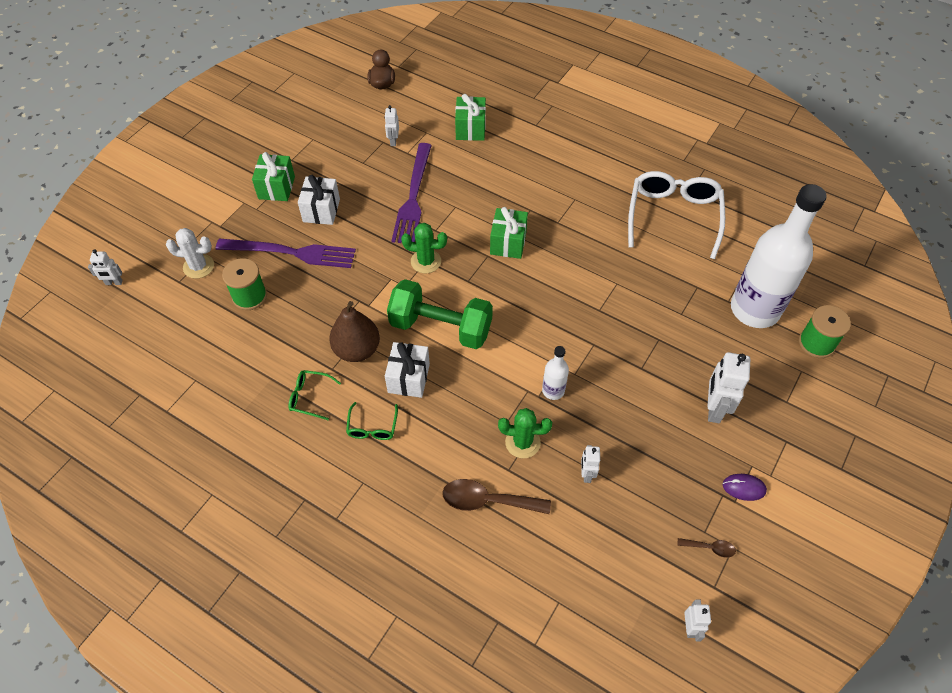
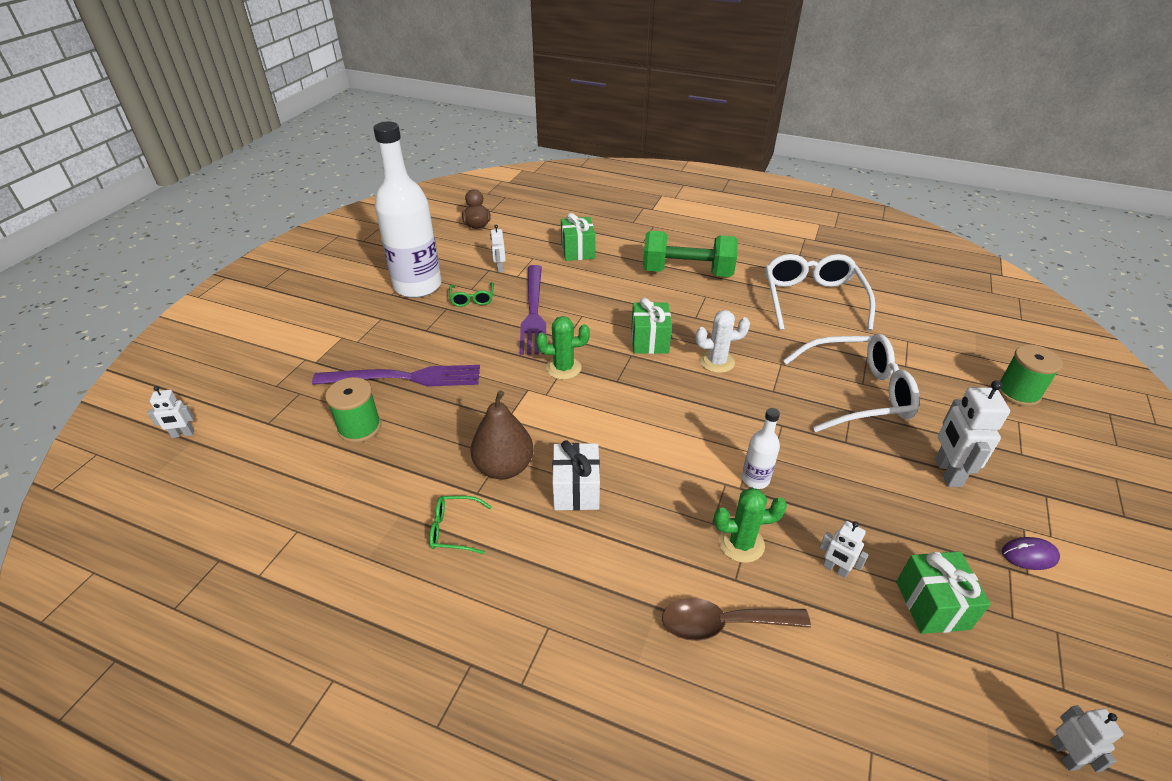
camera: 10 degrees left, 15 degrees down
white cactus [166,228,214,279] -> white cactus moved to [696,310,750,373]
green gift [252,152,295,201] -> green gift moved to [896,551,991,634]
white gift [298,175,340,225] -> none
green glasses [346,402,398,440] -> green glasses moved to [449,282,494,307]
green dumbbell [387,279,493,349] -> green dumbbell moved to [643,231,738,277]
white robot [581,445,600,483] -> white robot turned 45 degrees counterclockwise [819,521,869,578]
brown spoon [677,538,736,558] -> none
white bottle [731,184,827,328] -> white bottle moved to [373,122,442,298]
none -> white glasses [783,334,920,432]

